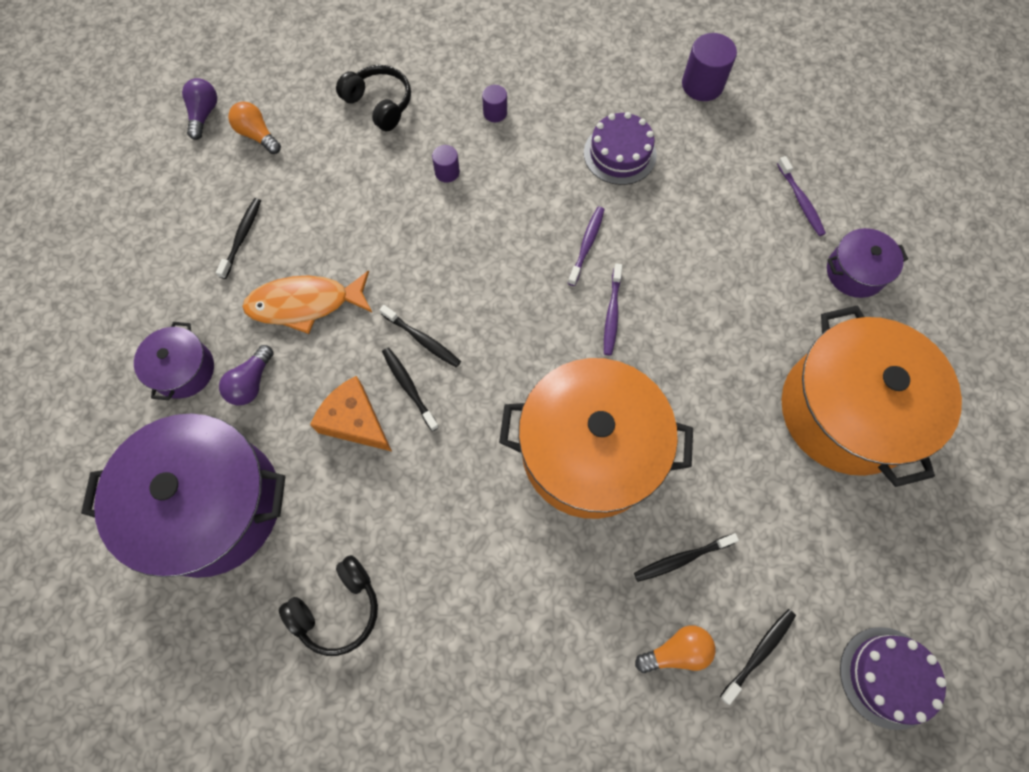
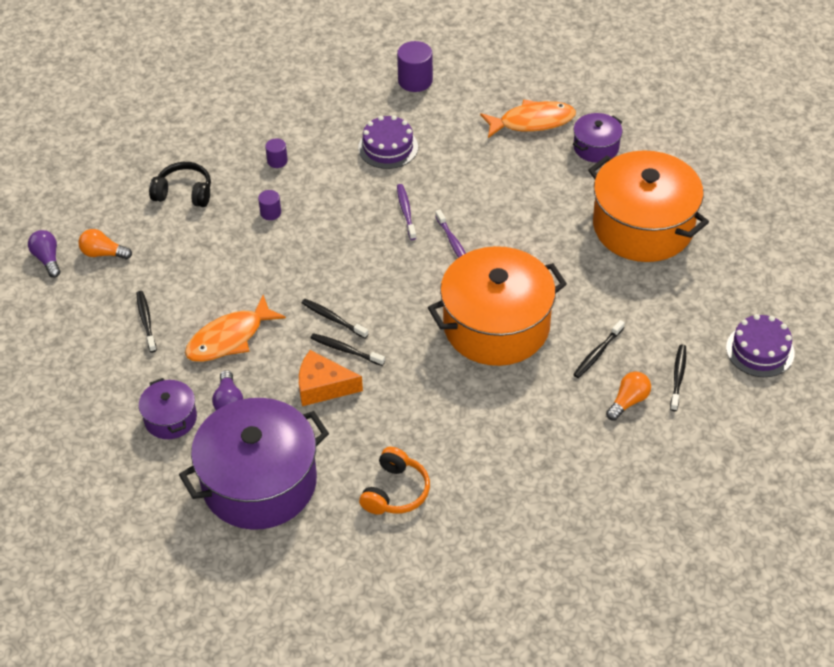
camera: 30 degrees left, 20 degrees down
black headphones [279,555,378,656] -> orange headphones [359,447,430,515]
black toothbrush [379,305,461,368] -> black toothbrush turned 150 degrees counterclockwise [302,299,368,339]
purple toothbrush [777,156,826,236] -> orange fish [480,99,576,138]

